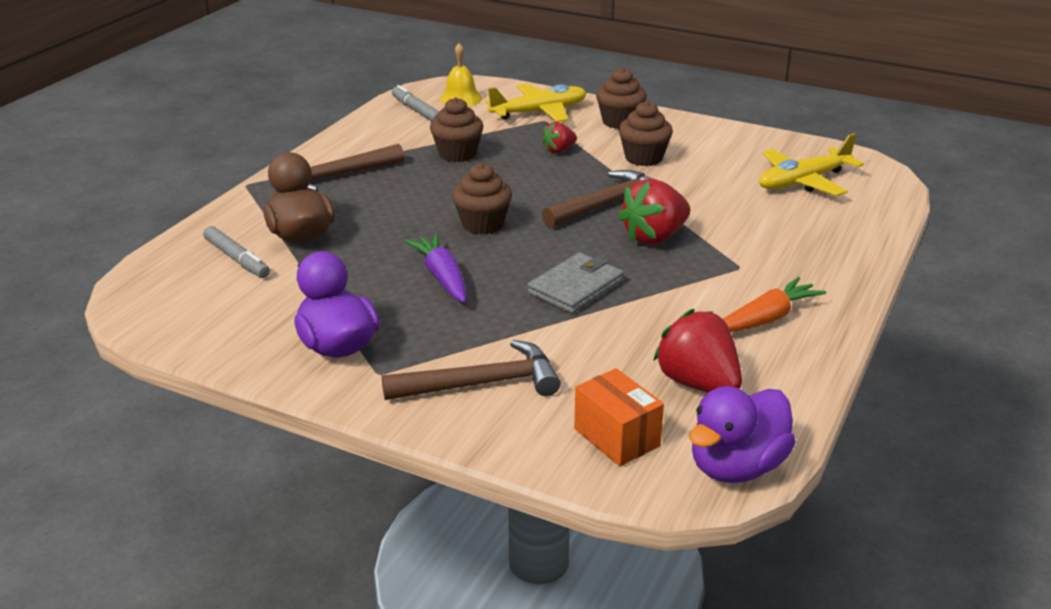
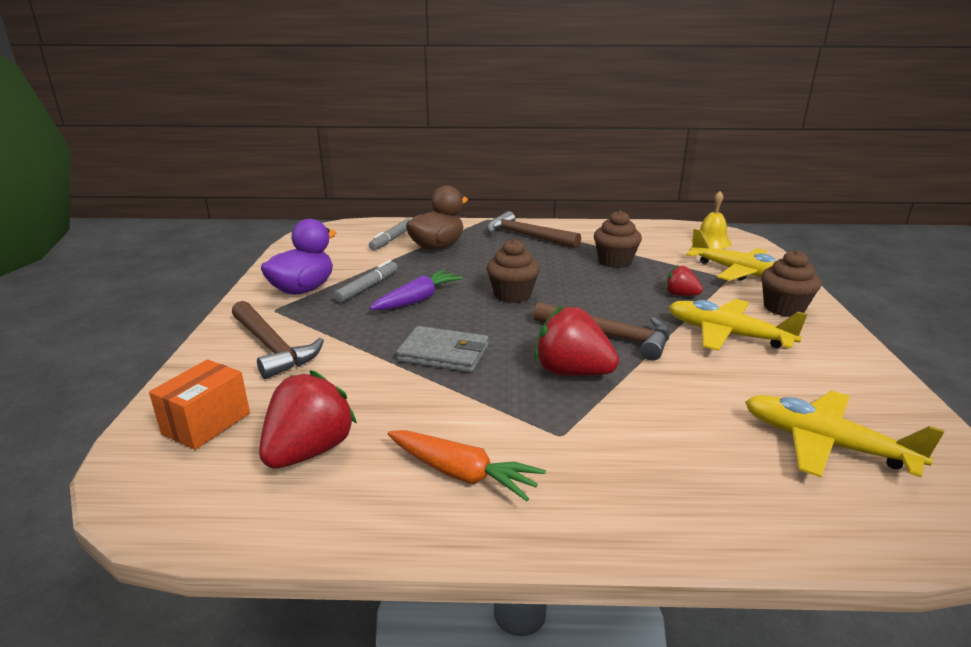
camera: 65 degrees right, 5 degrees down
grey marker [392,85,439,121] -> grey marker moved to [334,260,398,303]
brown cupcake [619,101,673,166] -> yellow plane [669,299,808,351]
purple duck [689,386,796,483] -> none

